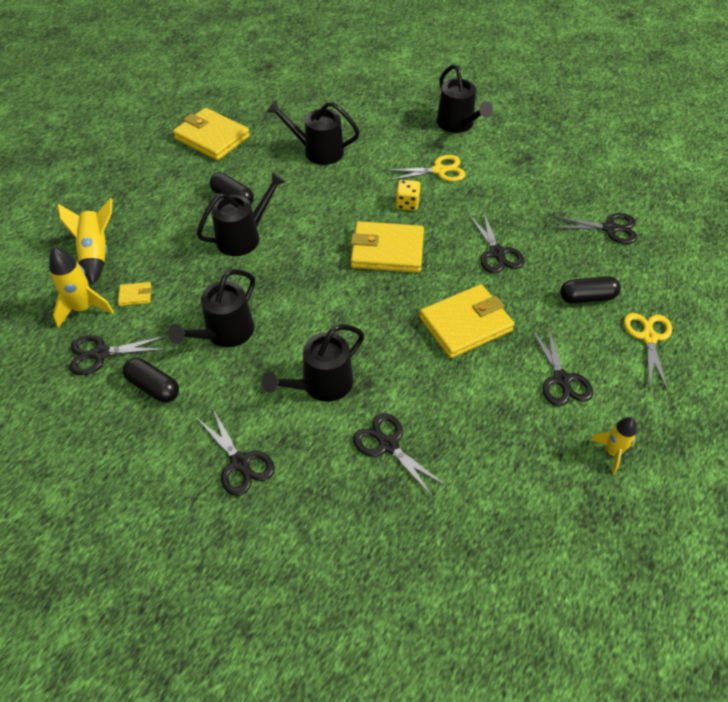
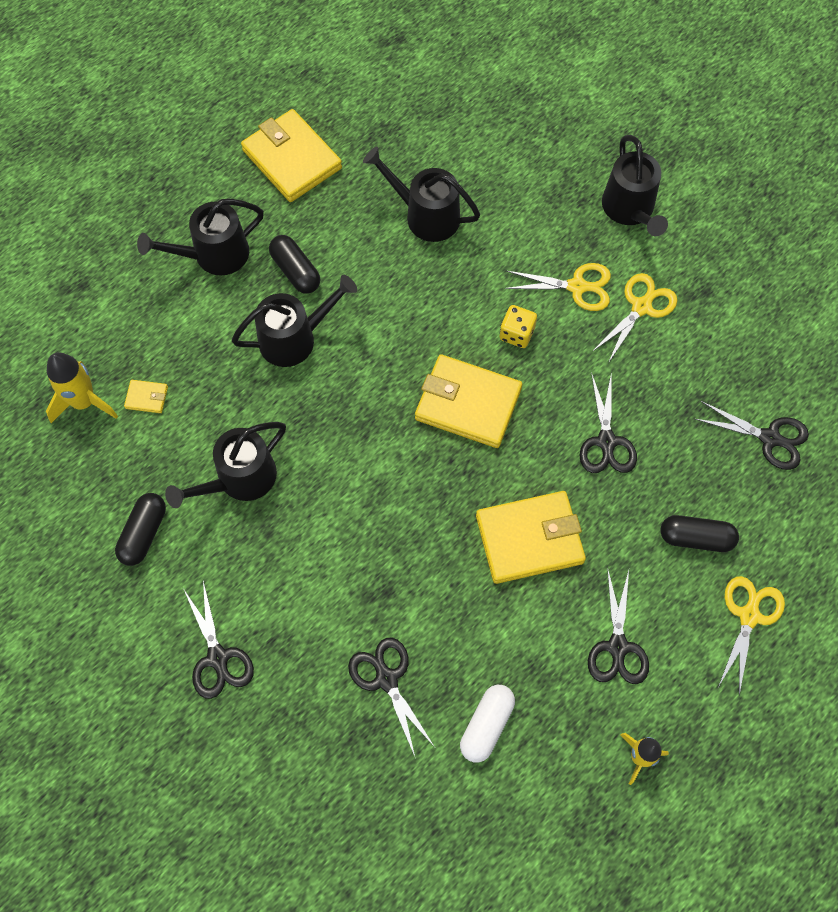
camera: 15 degrees right, 15 degrees up
yellow rocket [57,198,112,285] -> none
black scissors [69,335,166,375] -> none
black capsule [123,358,179,403] -> black capsule turned 60 degrees clockwise [115,493,166,566]
black watering can [262,324,364,402] -> black watering can moved to [137,199,264,275]
none -> white capsule [460,685,515,763]
none -> yellow scissors [592,273,677,363]

